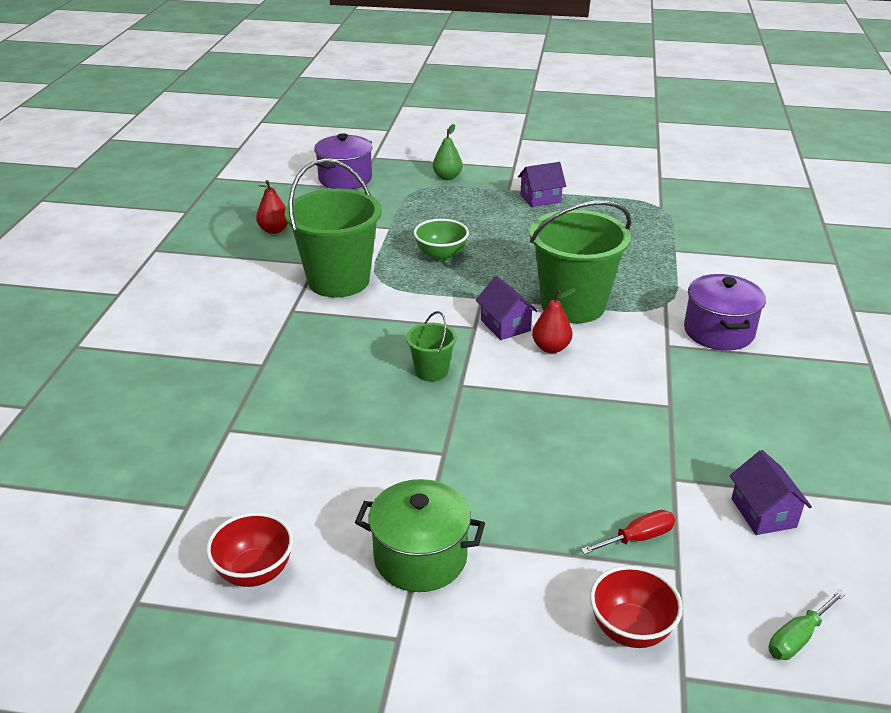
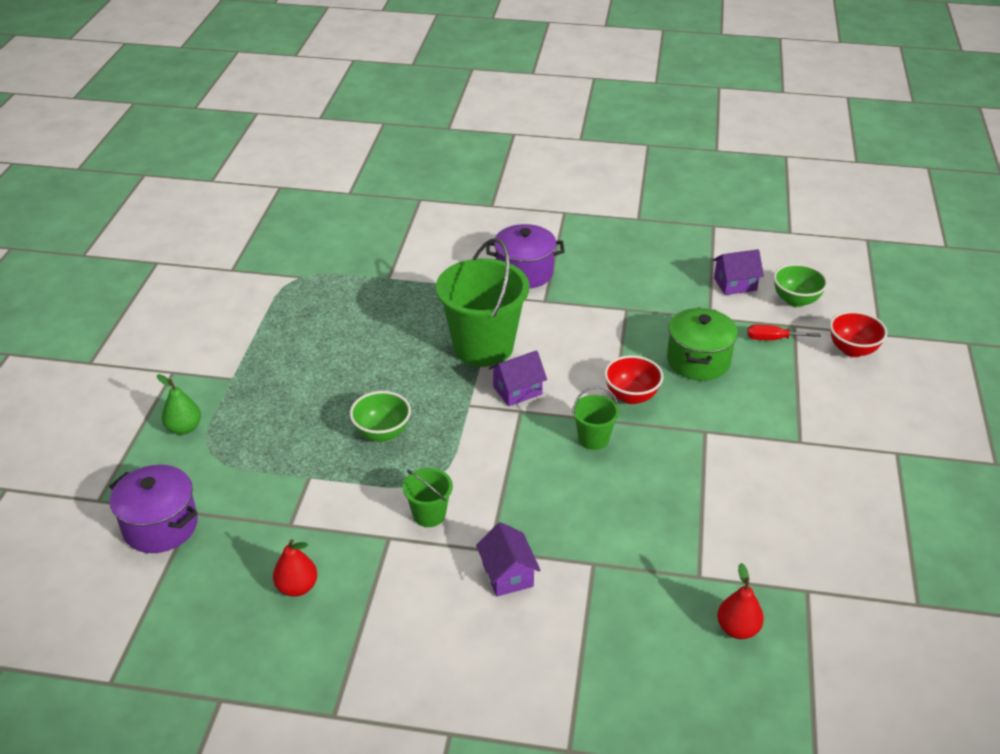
camera: 90 degrees left, 5 degrees up
red bowl [206,512,293,587] -> red bowl moved to [604,355,663,404]
green bucket [285,159,382,298] -> green bucket [403,468,453,527], size x0.47
green pot [355,479,485,592] -> green pot moved to [667,307,738,381]
purple house [518,162,566,207] -> purple house moved to [476,522,540,596]
red pear [532,288,576,353] -> red pear moved to [717,563,764,639]
red screwdriver [581,510,675,555] -> red screwdriver turned 60 degrees counterclockwise [747,324,821,340]
green screwdriver [769,590,846,660] -> none
none -> green bowl [773,264,828,307]

